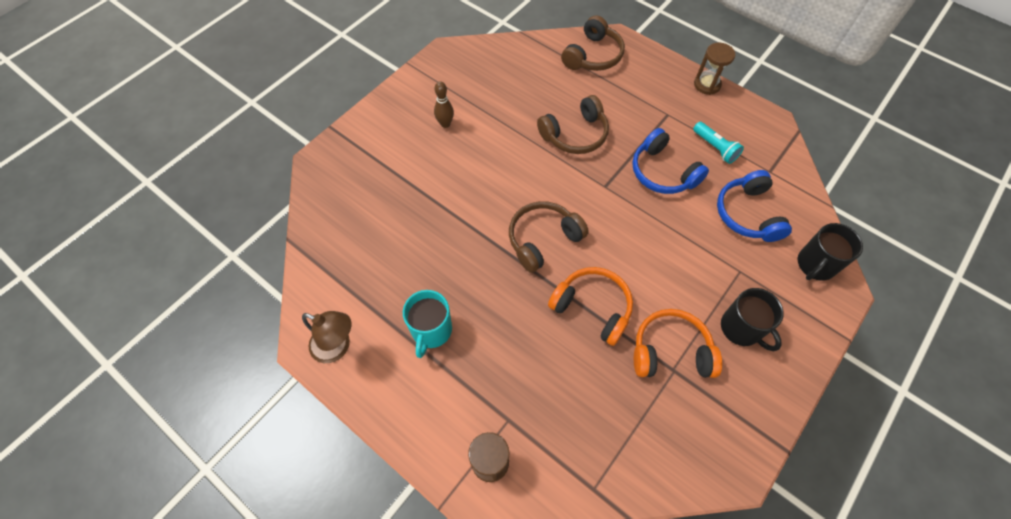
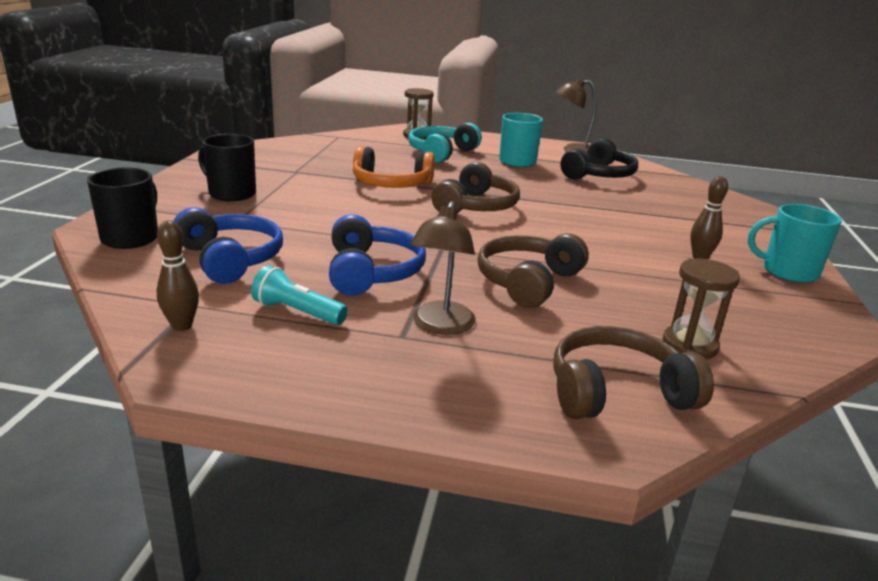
camera: 150 degrees right, 35 degrees down
brown headphones [561,15,625,71] -> brown headphones turned 75 degrees clockwise [553,326,714,419]
blue headphones [632,128,709,194] -> blue headphones turned 60 degrees clockwise [329,214,426,296]
orange headphones [634,309,722,378] -> none
brown hourglass [694,43,735,95] -> brown hourglass moved to [663,258,740,359]
none -> brown bowling pin [157,221,199,331]
none -> turquoise headphones [408,123,482,163]
none -> brown lamp [410,201,476,335]
none -> black headphones [560,138,638,180]
none -> turquoise mug [748,204,842,283]

